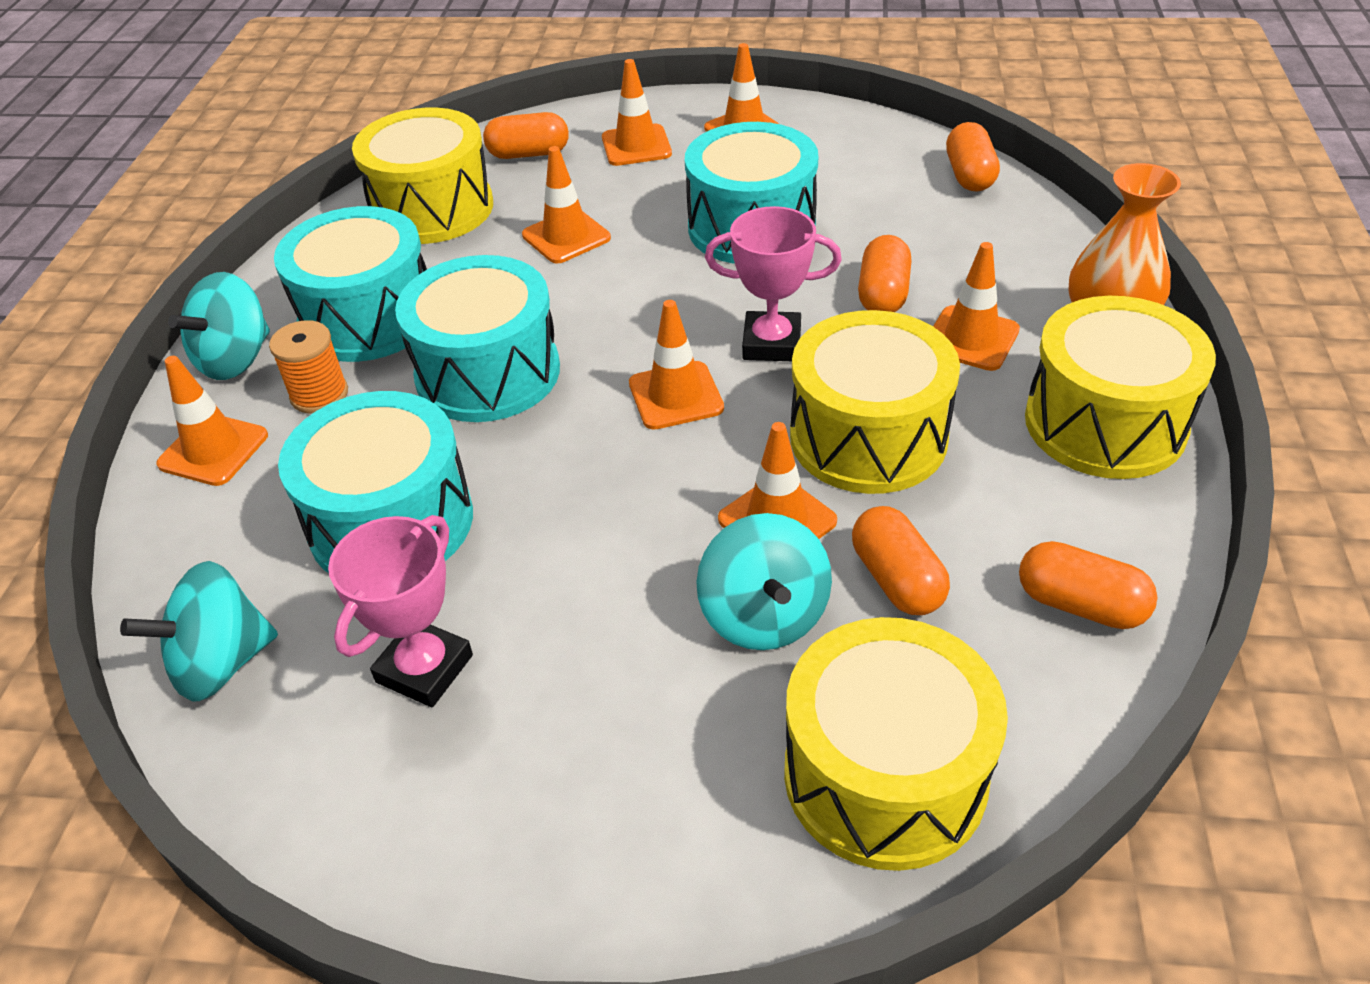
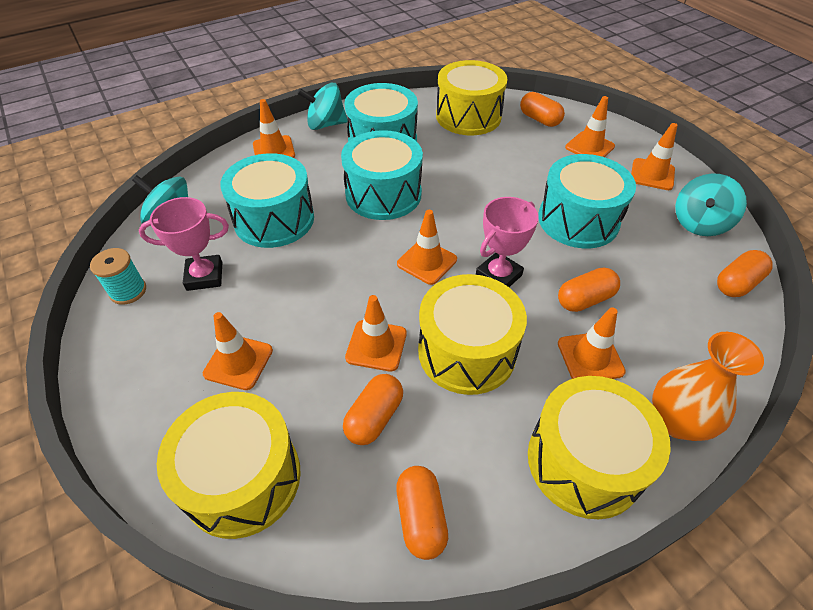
camera: 50 degrees right, 5 degrees up
orange spool [269,320,348,414] -> none
orange traffic cone [522,146,611,264] -> orange traffic cone moved to [203,312,273,390]
turquoise spinning top [696,513,832,650] -> turquoise spinning top moved to [675,173,747,236]
pink trophy [705,206,842,361] -> pink trophy turned 75 degrees clockwise [476,197,539,287]
none -> turquoise spool [90,248,146,305]

